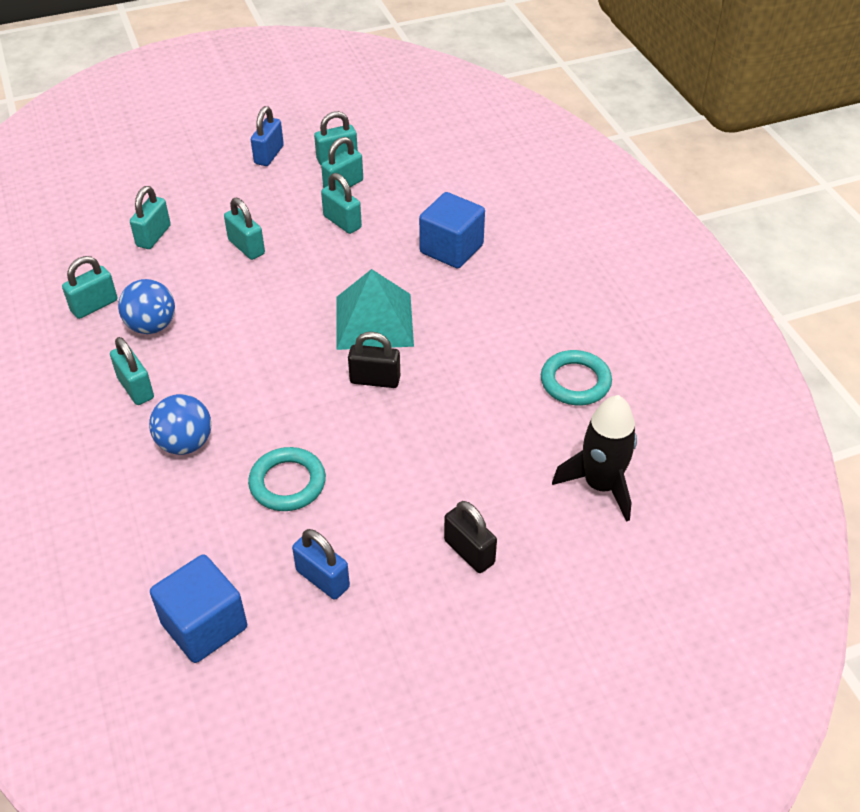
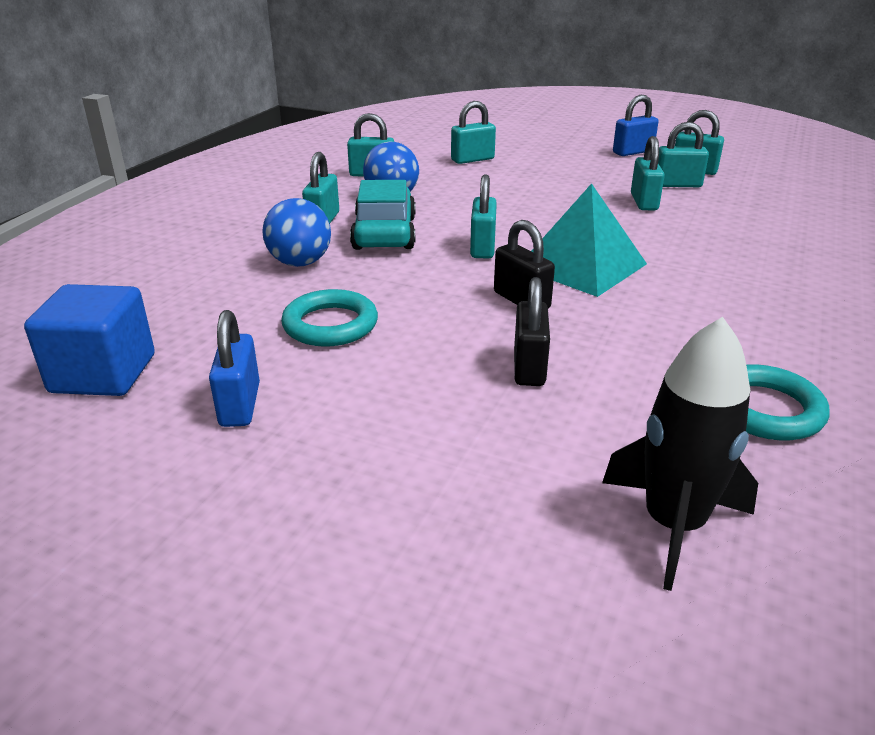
camera: 45 degrees right, 15 degrees down
turquoise padlock [224,198,265,260] -> turquoise padlock moved to [470,174,497,259]
blue cube [419,192,485,268] -> none
black padlock [444,501,497,573] -> black padlock moved to [514,277,550,386]
none -> turquoise car [350,180,416,250]

